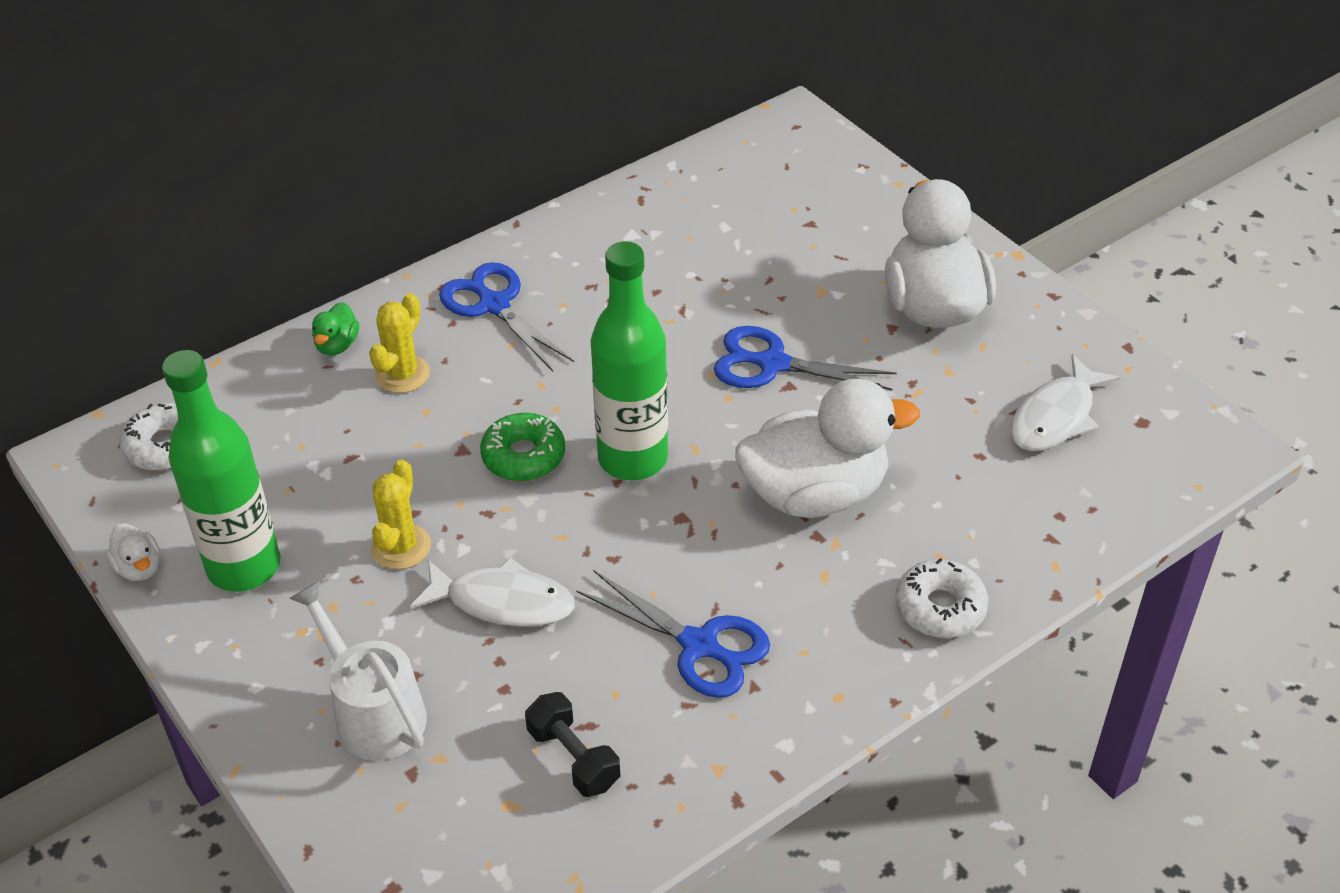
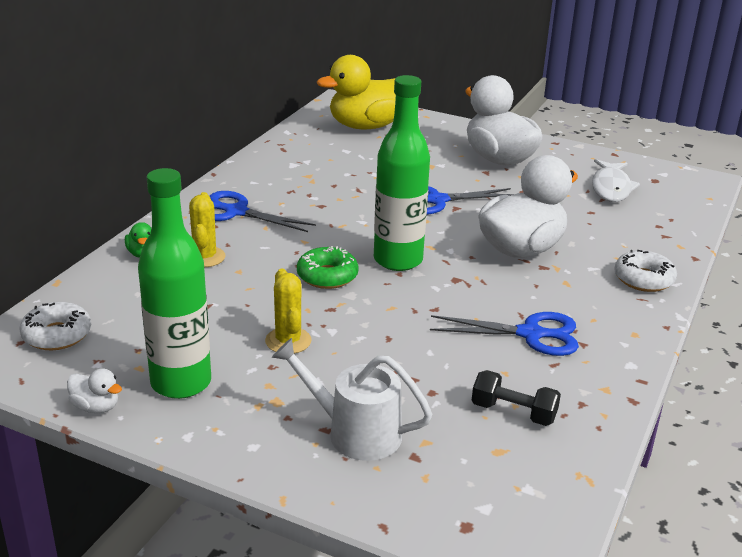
camera: 30 degrees left, 15 degrees down
white fish [410,558,575,627] -> none
none -> yellow duck [317,55,396,129]

